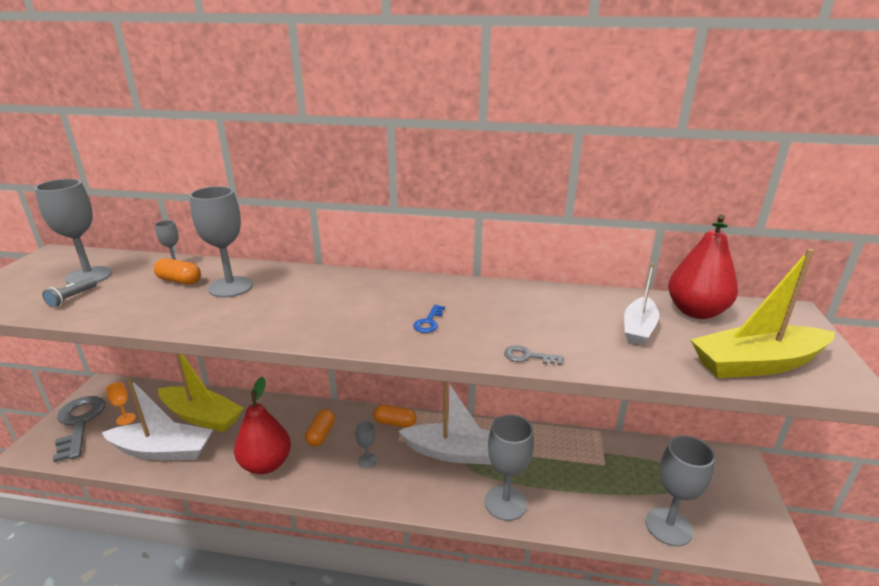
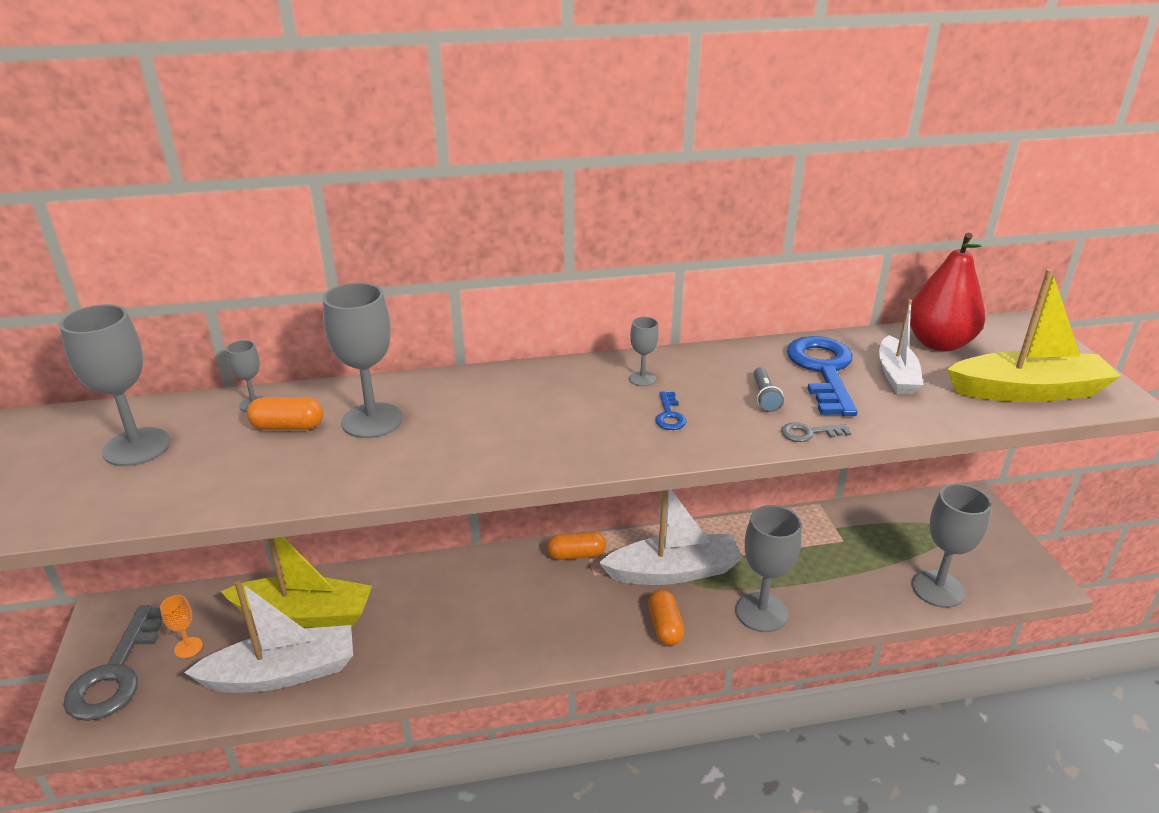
camera: 20 degrees left, 5 degrees up
grey flashlight [42,277,97,307] -> grey flashlight moved to [753,367,784,412]
grey key [53,396,105,463] -> grey key turned 135 degrees counterclockwise [63,605,162,721]
red pear [234,376,291,474] -> none
orange capsule [305,409,335,446] -> orange capsule moved to [648,590,685,646]
grey goblet [355,421,377,468] -> grey goblet moved to [629,317,659,386]
yellow boat [690,249,835,378] -> yellow boat turned 150 degrees counterclockwise [947,269,1121,402]
none -> blue key [787,336,857,416]

